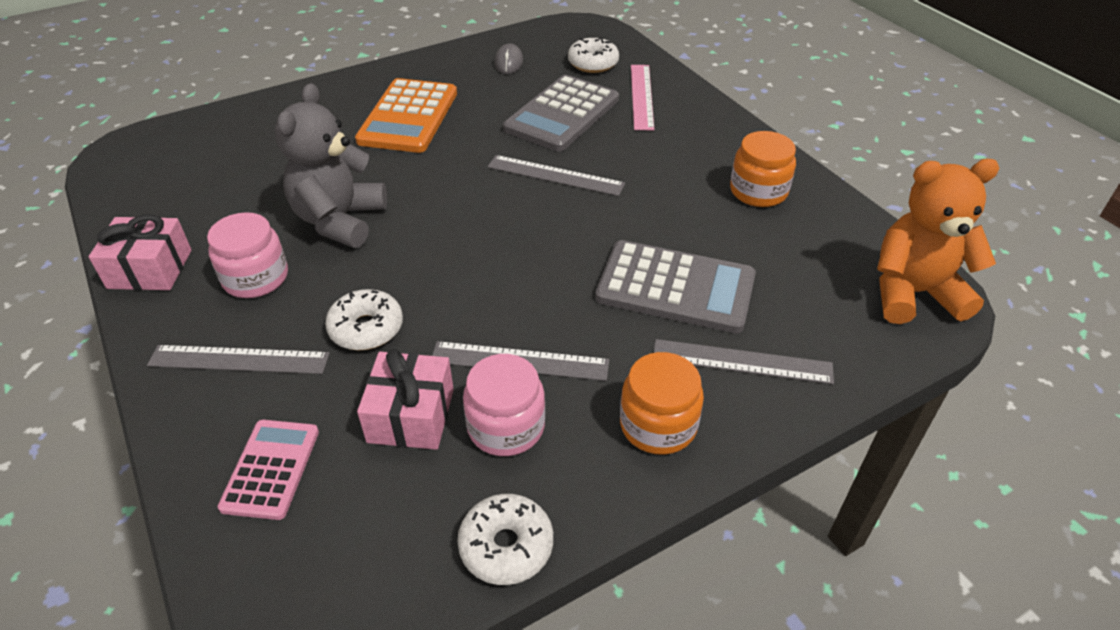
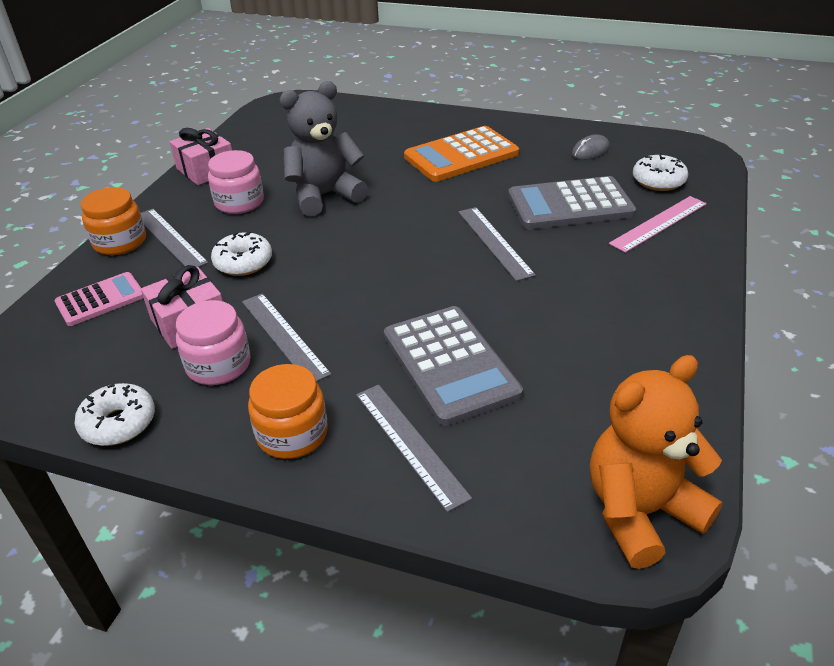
camera: 50 degrees right, 5 degrees down
orange jar [730,131,796,207] -> orange jar moved to [81,187,146,255]
orange teddy bear [877,159,1000,324] -> orange teddy bear turned 75 degrees counterclockwise [590,355,723,569]

